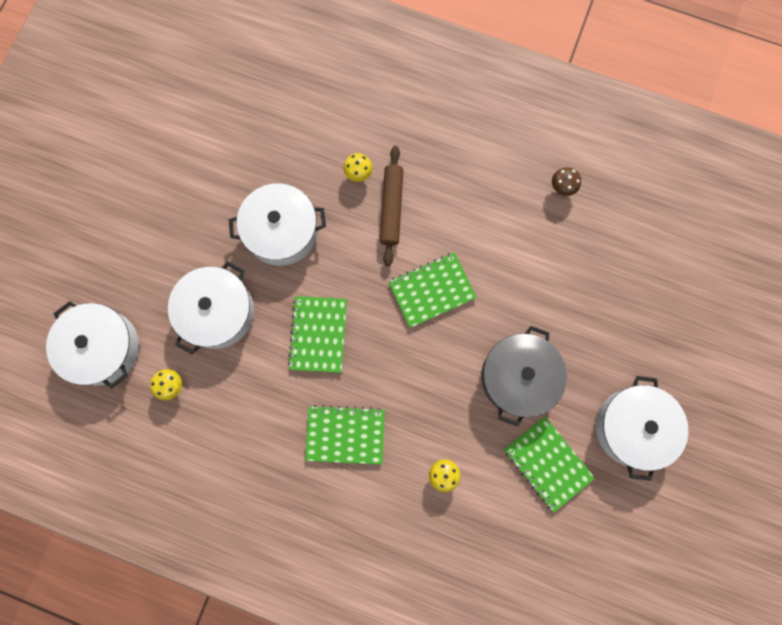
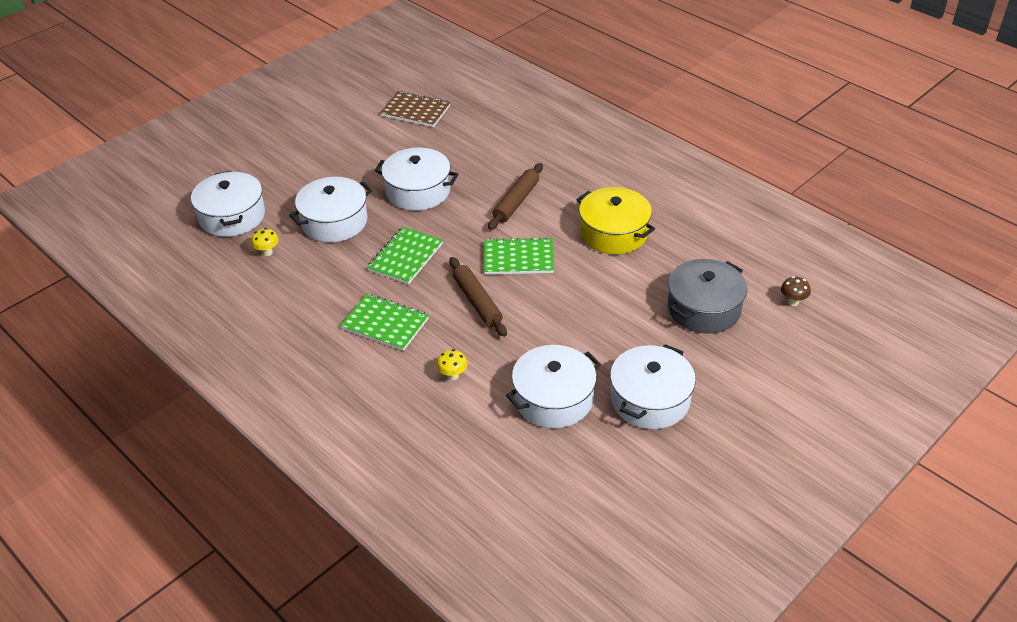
camera: 25 degrees right, 35 degrees down
yellow mushroom [343,153,373,182] -> none
grey pot [481,326,567,426] -> grey pot moved to [668,259,747,334]
green notebook [504,416,595,513] -> white pot [506,345,601,428]
brown mushroom [552,167,581,196] -> brown mushroom moved to [781,276,811,306]
none -> brown notebook [380,91,451,127]
none -> brown rolling pin [449,257,507,337]
none -> yellow pot [576,187,655,255]

